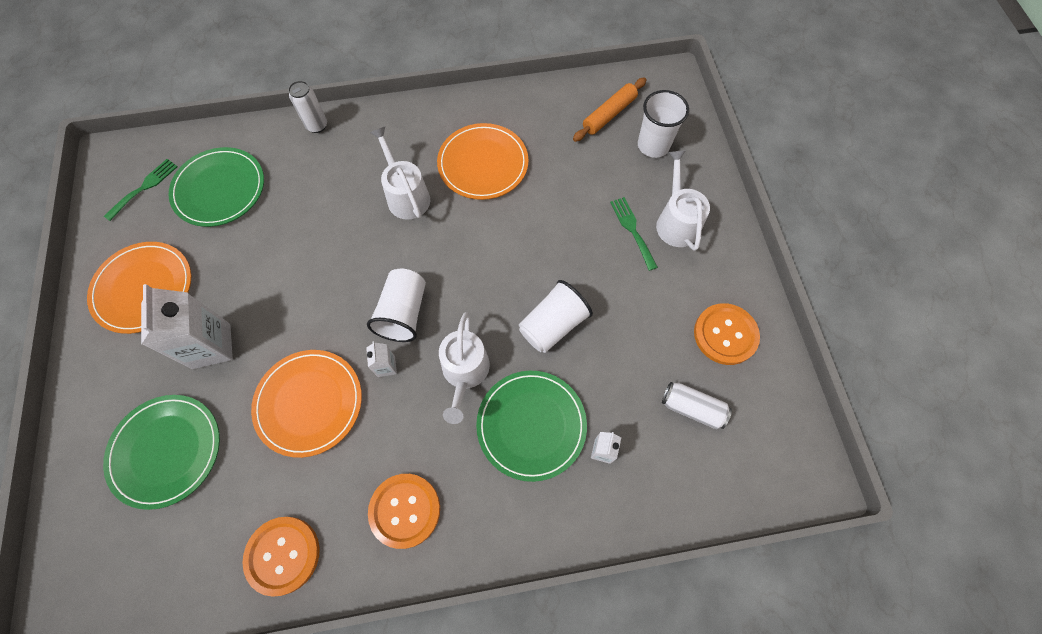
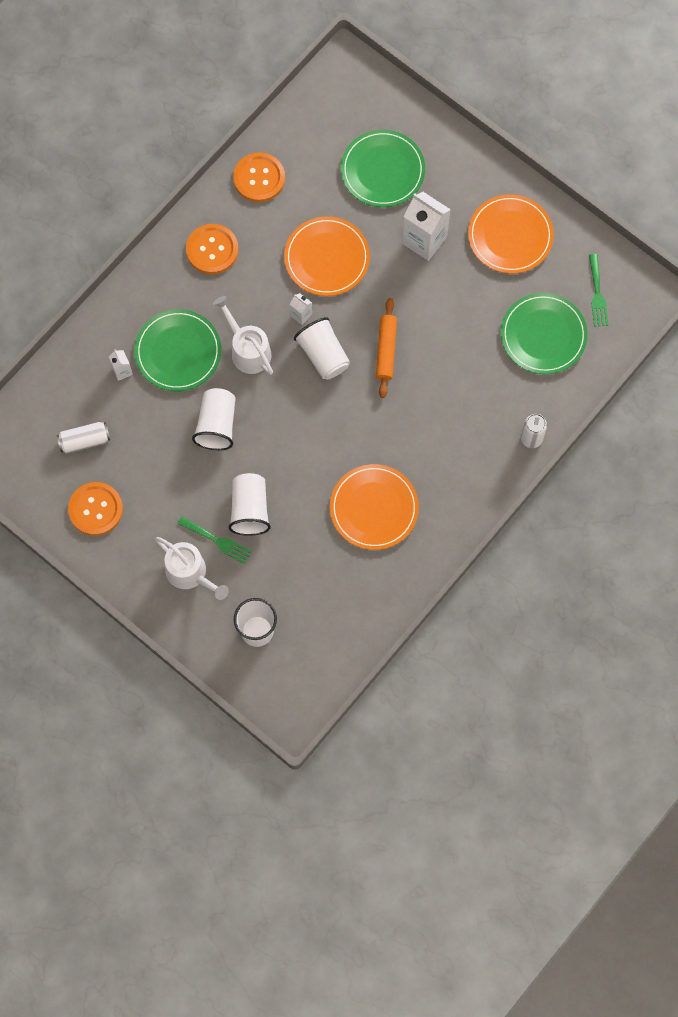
camera: 140 degrees right, 5 degrees up
white watering can [370,127,430,220] -> none
orange rolling pin [573,77,646,142] -> orange rolling pin moved to [376,298,397,398]
none -> white cup [229,473,271,536]

